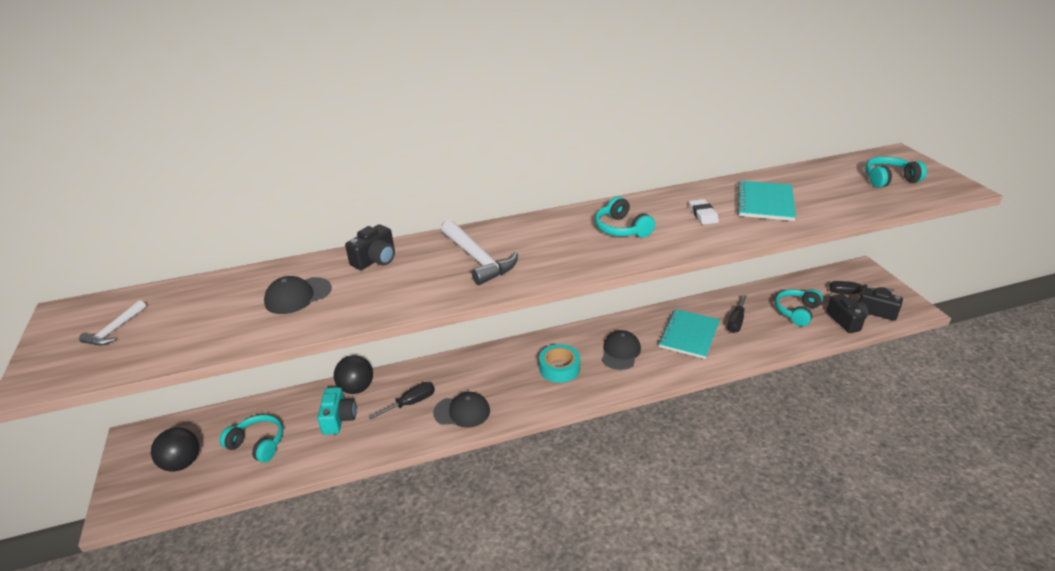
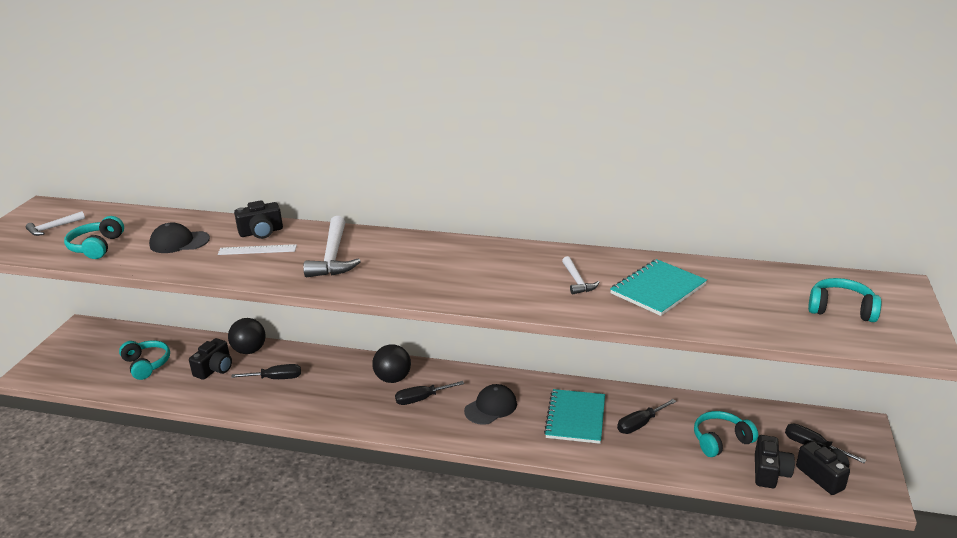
camera: 30 degrees right, 5 degrees down
black ball [151,427,199,472] -> black ball moved to [372,344,411,383]
turquoise camera [317,387,356,435] -> black camera [189,338,232,380]
black cap [433,392,490,428] -> none
turquoise tape [539,344,580,383] -> black screwdriver [395,381,464,405]
turquoise headphones [595,196,655,238] -> turquoise headphones moved to [64,216,124,259]
turquoise notebook [659,309,720,359] -> turquoise notebook turned 45 degrees counterclockwise [544,389,605,444]
white eraser [689,199,719,225] -> white hammer [562,256,600,295]
none -> white ruler [218,244,297,255]

